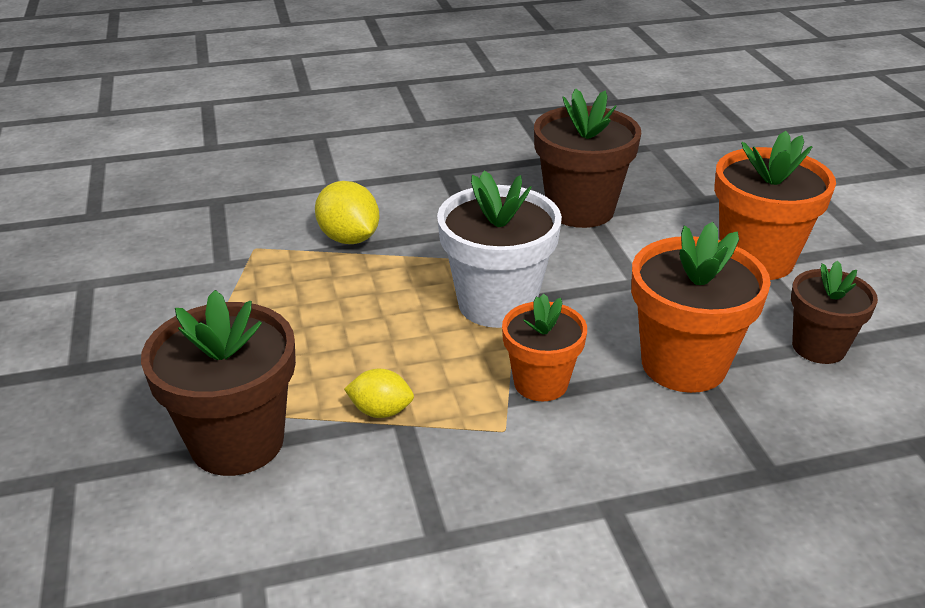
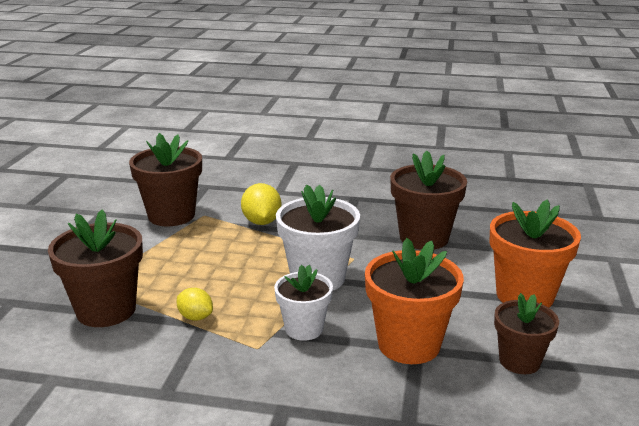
camera: 25 degrees right, 10 degrees down
orange flower pot [502,294,587,401] -> white flower pot [274,265,333,341]
none -> brown flower pot [129,133,202,226]

